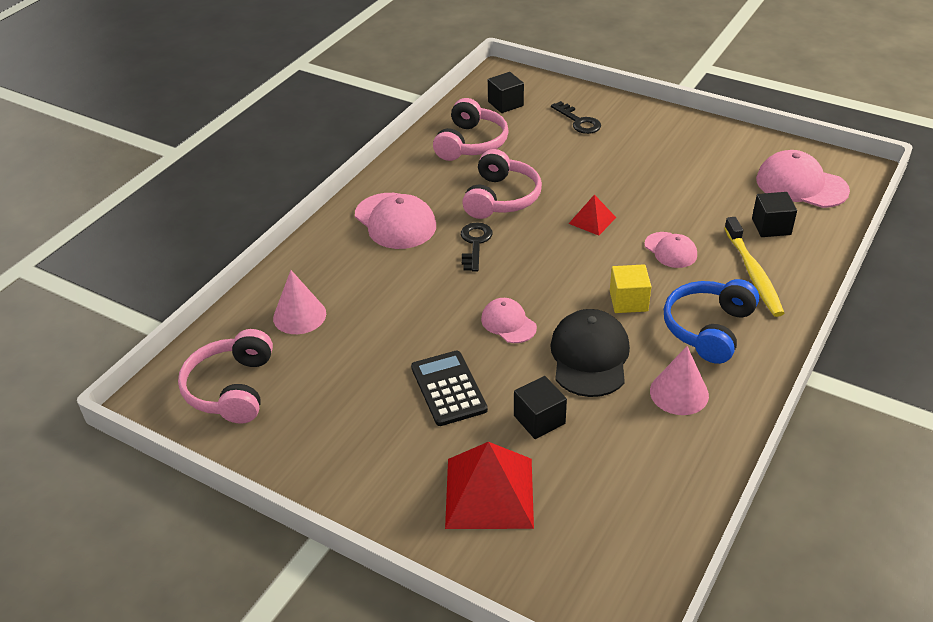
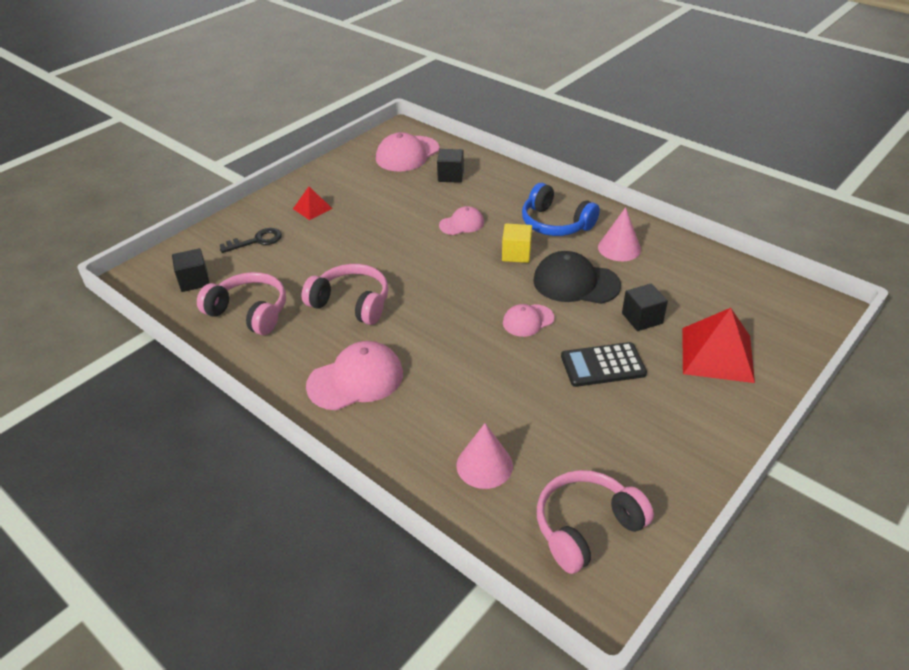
camera: 80 degrees left, 0 degrees up
pink headphones [178,329,273,424] -> pink headphones turned 135 degrees clockwise [537,470,654,574]
black key [461,223,493,272] -> none
red pyramid [569,195,617,236] -> red pyramid moved to [293,187,333,220]
yellow toothbrush [724,217,785,317] -> none

